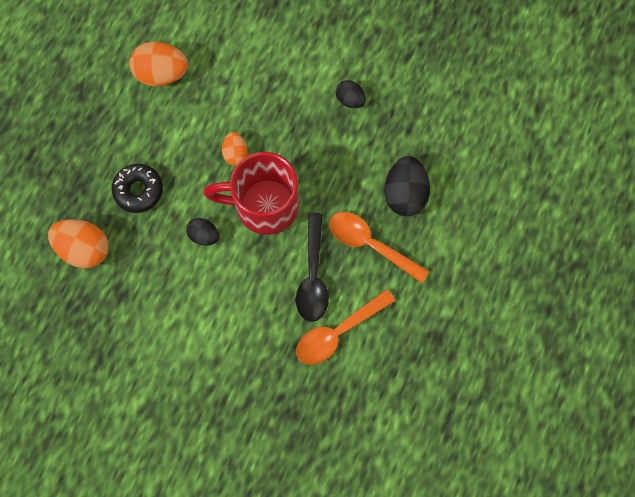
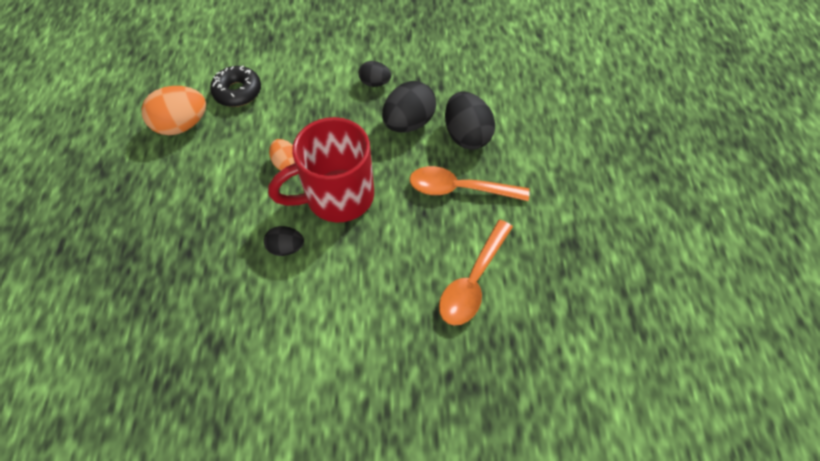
camera: 25 degrees left, 15 degrees down
orange egg [48,219,108,268] -> none
black donut [112,164,163,213] -> black donut moved to [210,66,261,107]
black spoon [296,213,329,322] -> none
none -> black egg [382,81,436,132]

